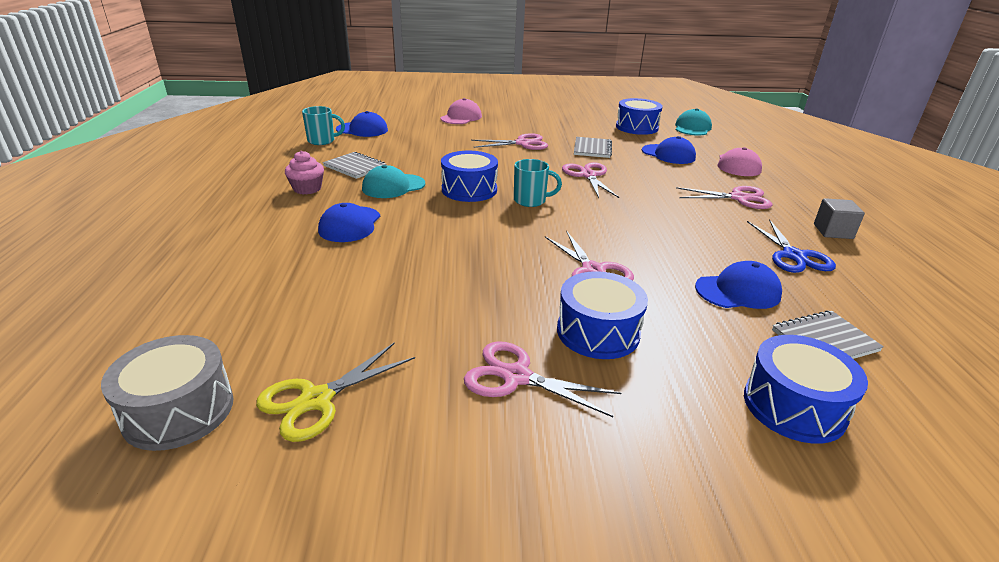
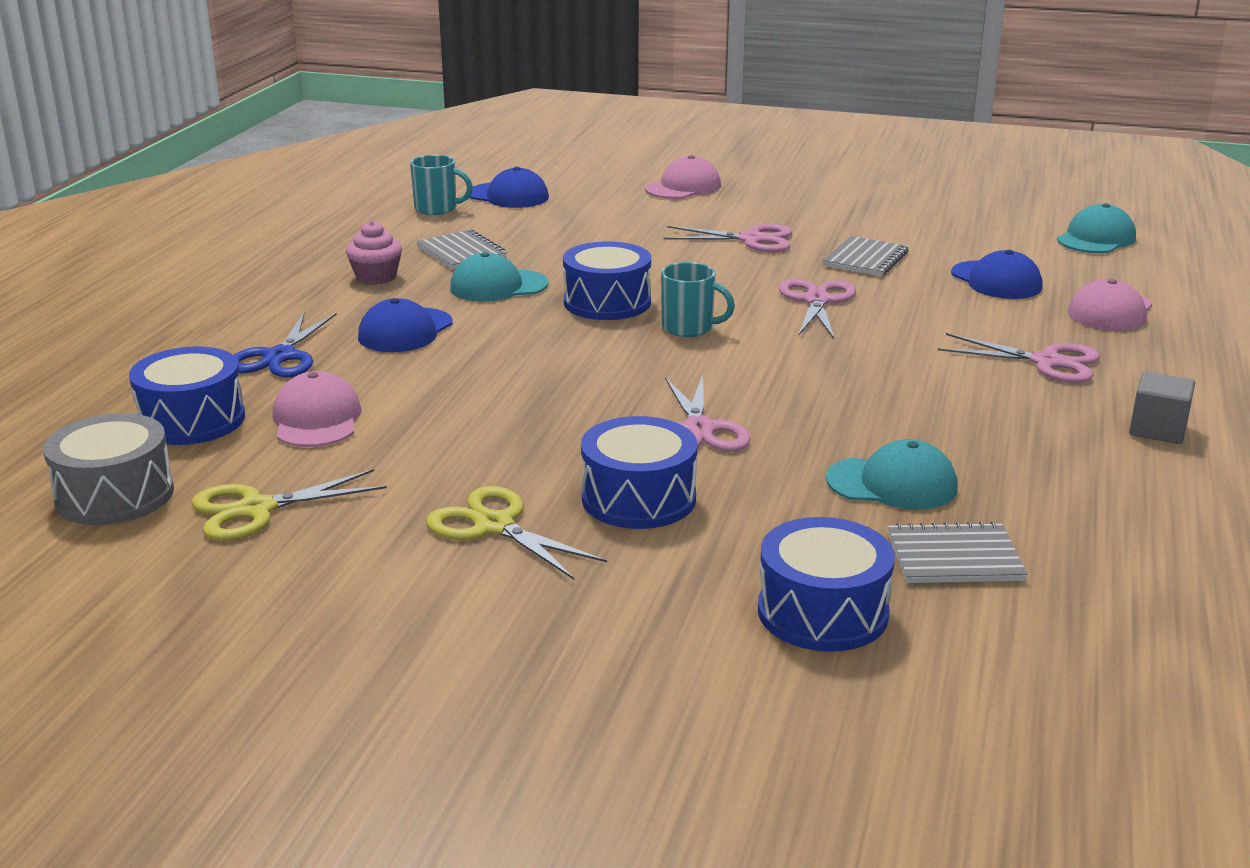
camera: 20 degrees right, 5 degrees down
pink scissors [464,341,621,417] -> yellow scissors [426,486,607,579]
blue drum [616,98,663,135] -> blue drum moved to [129,346,245,445]
blue cap [695,261,782,309] -> turquoise cap [826,439,958,510]
blue scissors [747,219,836,273] -> blue scissors moved to [234,313,337,378]
none -> pink cap [272,371,361,447]

